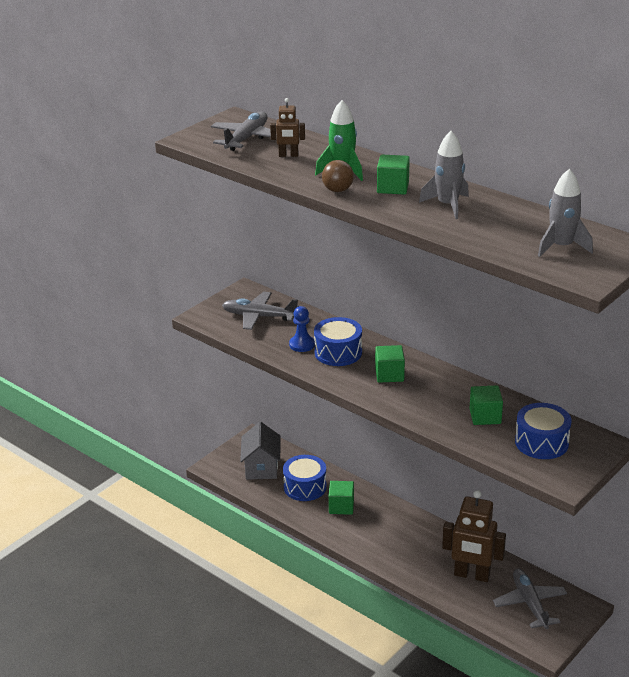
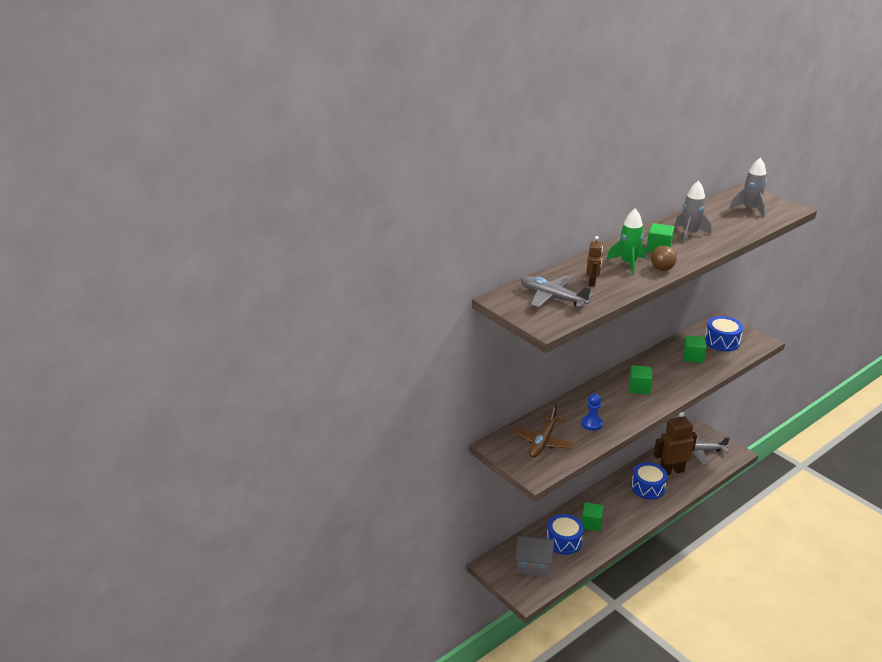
camera: 80 degrees left, 0 degrees up
grey plane [222,291,299,330] -> brown plane [512,405,574,457]
blue drum [314,317,362,366] -> blue drum moved to [631,462,668,499]
brown robot [442,490,506,582] -> brown robot turned 135 degrees counterclockwise [654,412,697,475]

